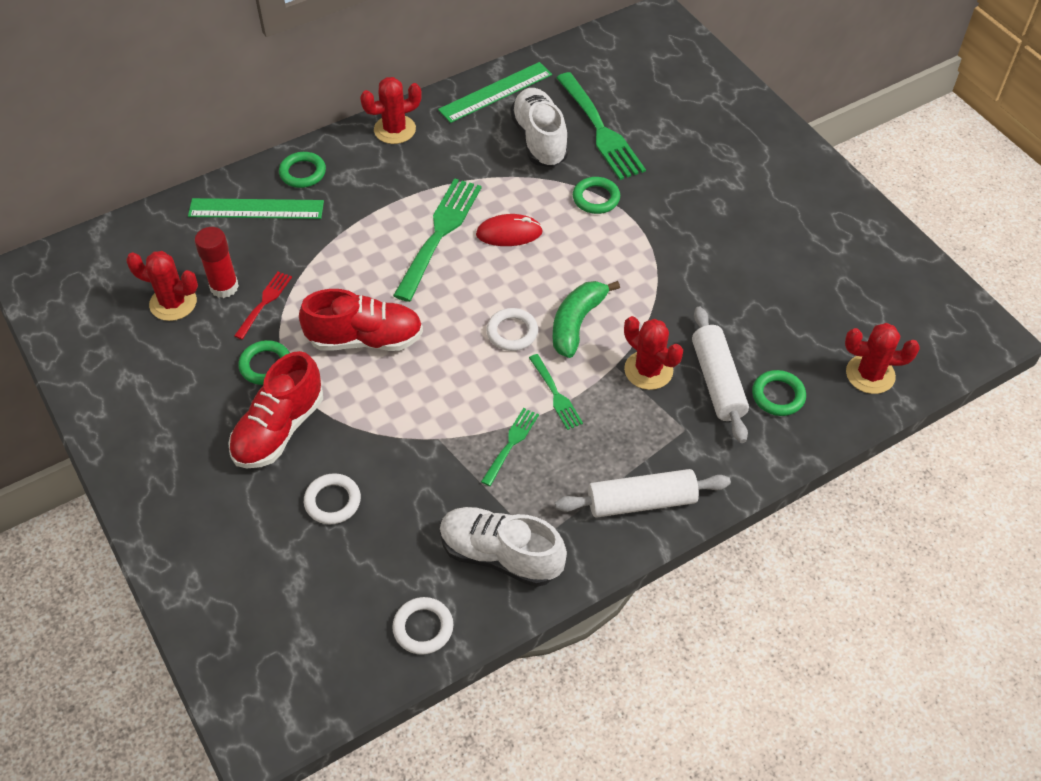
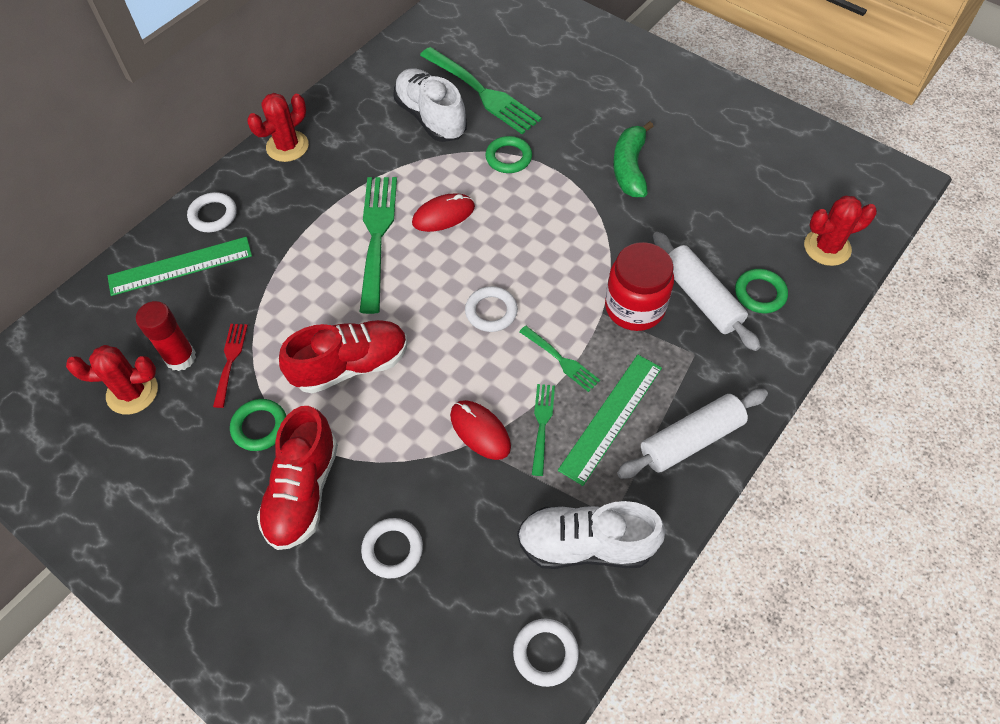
camera: 20 degrees left, 5 degrees up
green ring [279,152,326,188] -> white ring [187,192,237,232]
green ruler [438,62,552,123] -> green ruler moved to [558,355,662,486]
green banana [553,281,620,358] -> green banana moved to [613,121,654,197]
red cactus [624,316,683,390] -> red jar [605,242,674,331]
none -> red mouse [450,400,511,460]

